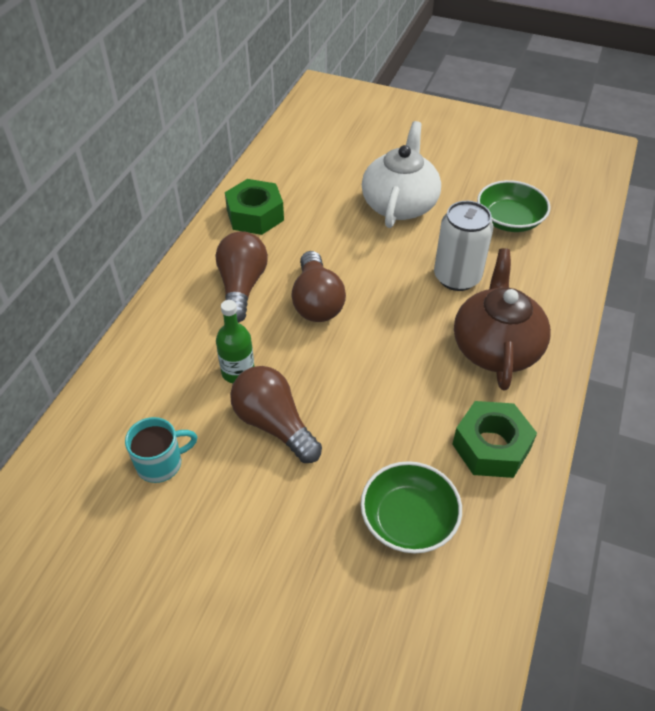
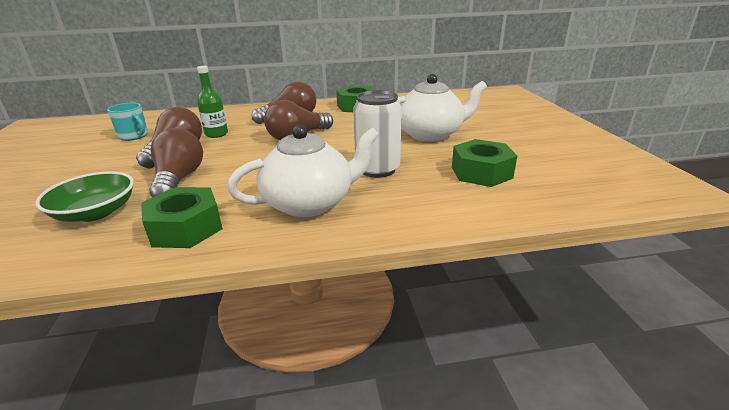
camera: 60 degrees right, 20 degrees down
brown teapot [454,248,551,391] -> white teapot [227,125,379,217]
green bowl [477,180,550,232] -> green nut [452,139,517,187]
none -> brown light bulb [149,128,203,198]

